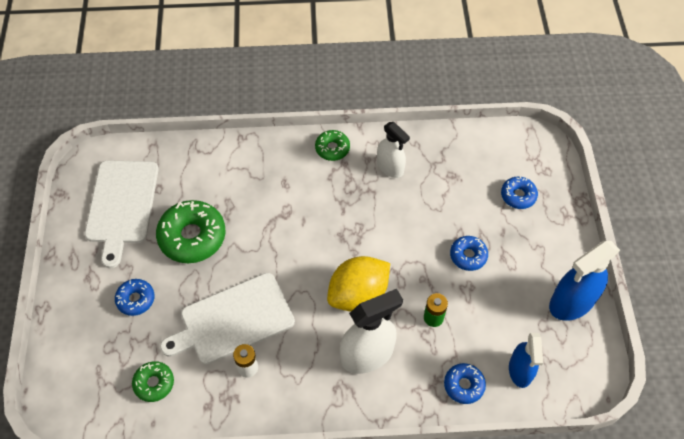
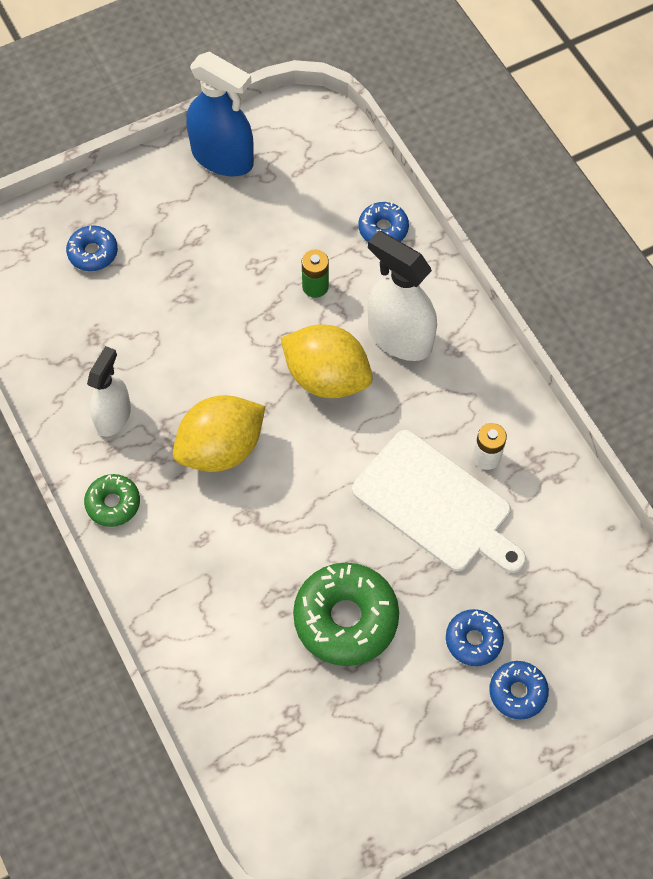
camera: 115 degrees left, 5 degrees up
white cutting board [85,160,158,268] -> none
green donut [132,361,174,402] -> none
blue donut [450,236,488,271] -> blue donut moved to [489,661,549,720]
blue spray bottle [509,333,543,388] -> none
none -> yellow lemon [173,395,265,472]

